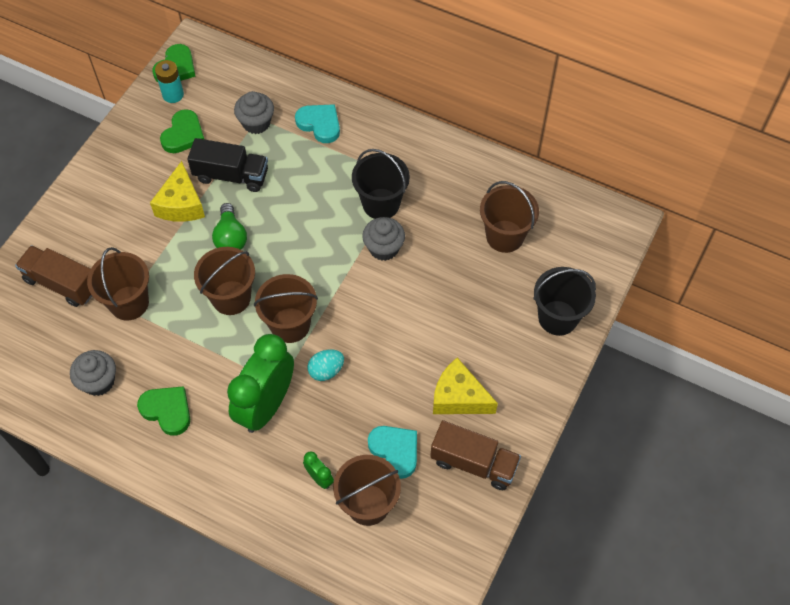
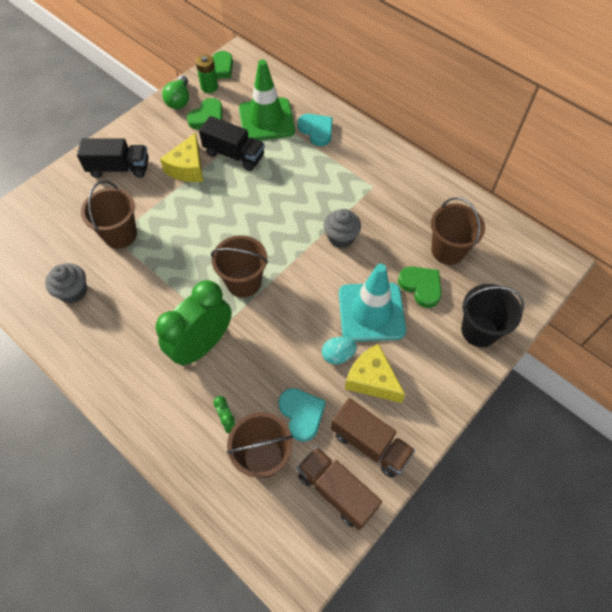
camera: 15 degrees right, 0 degrees up
brown truck [15,245,92,307] -> brown truck moved to [297,446,382,530]
green heart [137,386,190,436] -> green heart moved to [398,266,442,308]
turquoise battery [155,60,184,103] -> green battery [196,54,218,93]
brown bucket [194,247,255,315] -> none
green light bulb [212,203,247,250] -> green light bulb moved to [162,75,189,109]
grey cupcake [234,91,274,134] -> green traffic cone [239,60,295,140]
turquoise egg [307,349,344,381] -> turquoise egg moved to [322,337,357,364]
black bucket [352,149,410,219] -> none
none -> black truck [77,139,149,178]
none -> turquoise traffic cone [339,264,406,342]

